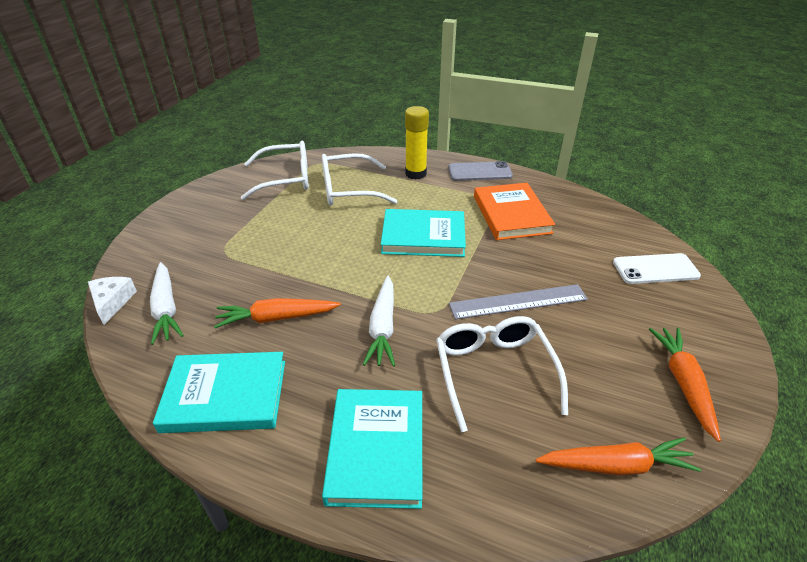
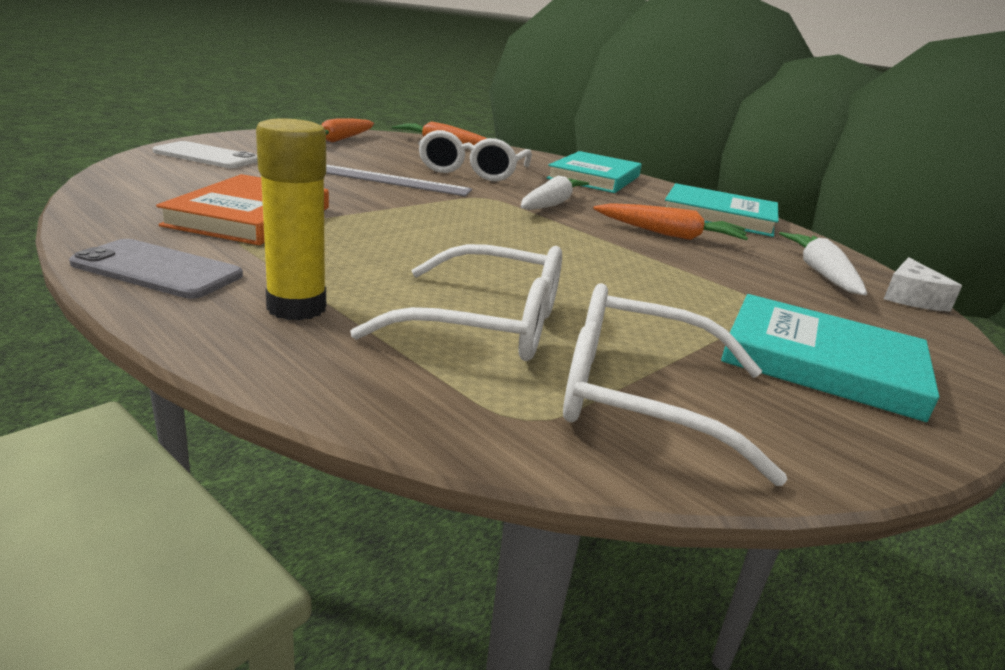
camera: 160 degrees left, 15 degrees down
turquoise book [381,209,466,257] -> turquoise book moved to [721,294,939,422]

